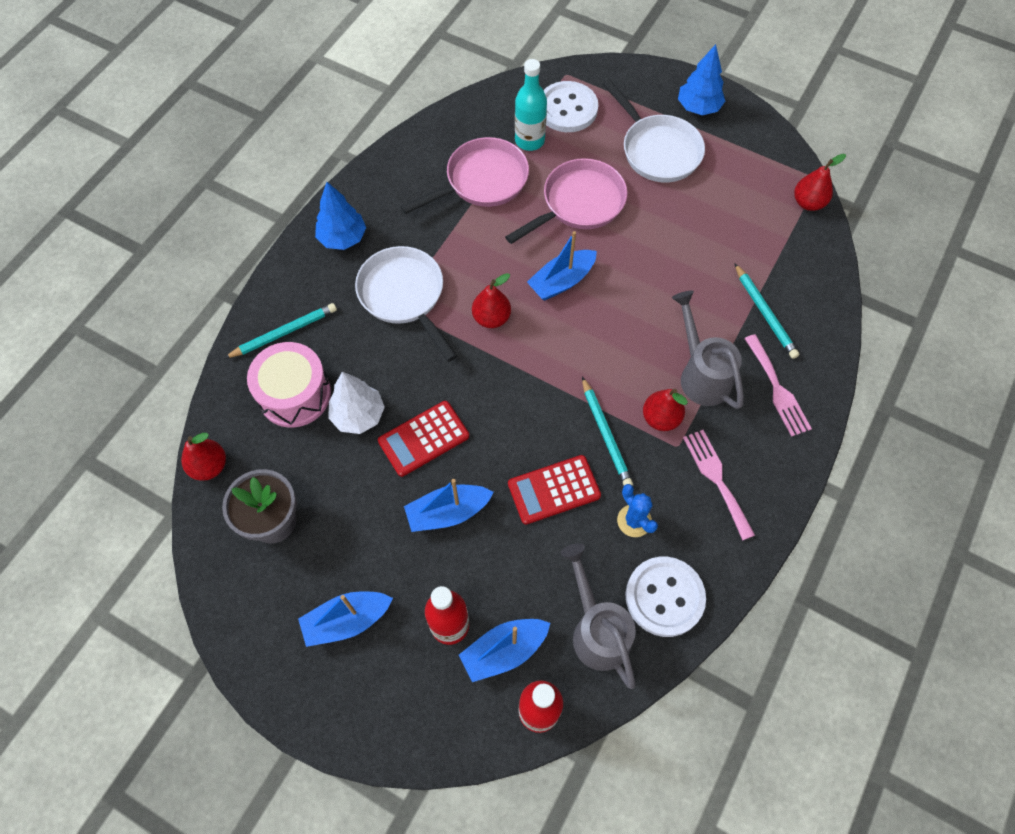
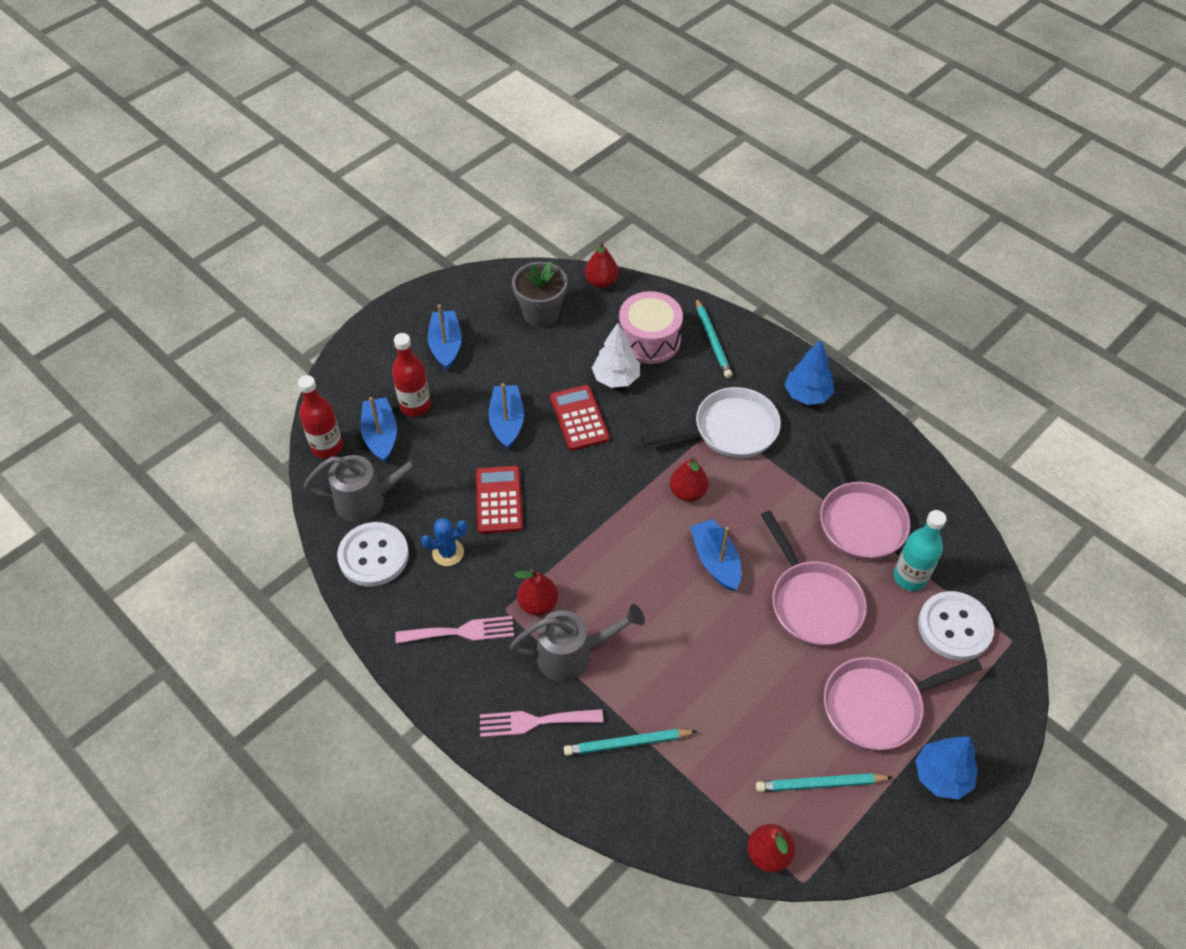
camera: 105 degrees right, 10 degrees down
turquoise pencil [582,377,633,486] -> turquoise pencil moved to [756,773,893,792]
white pan [603,79,705,182] -> pink pan [824,657,982,751]

